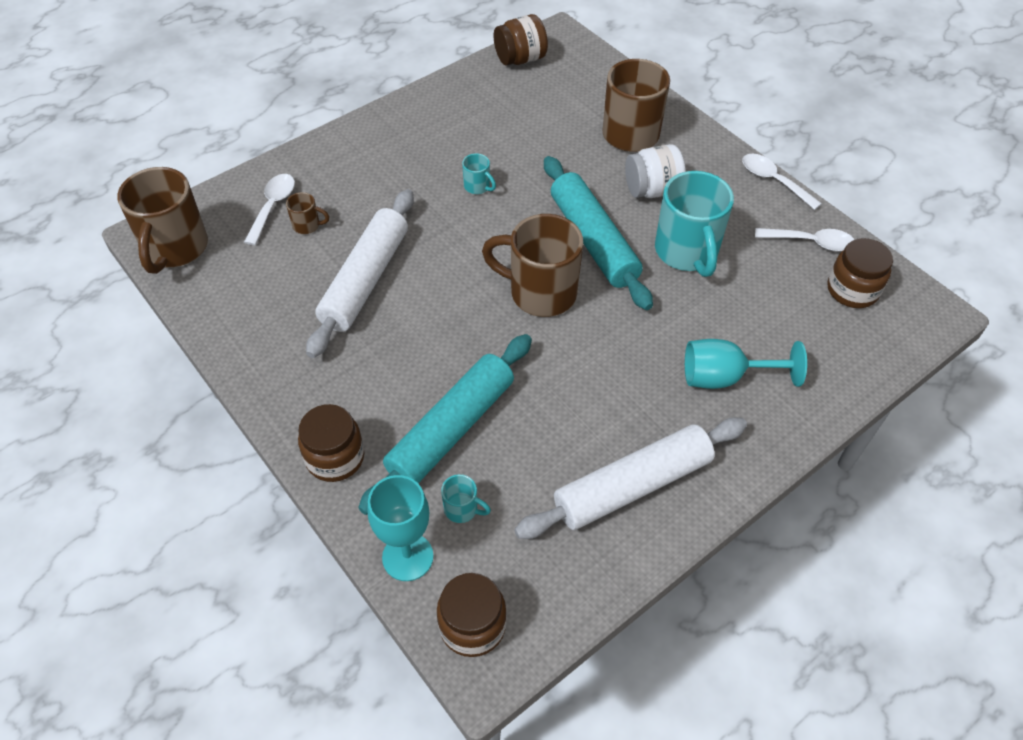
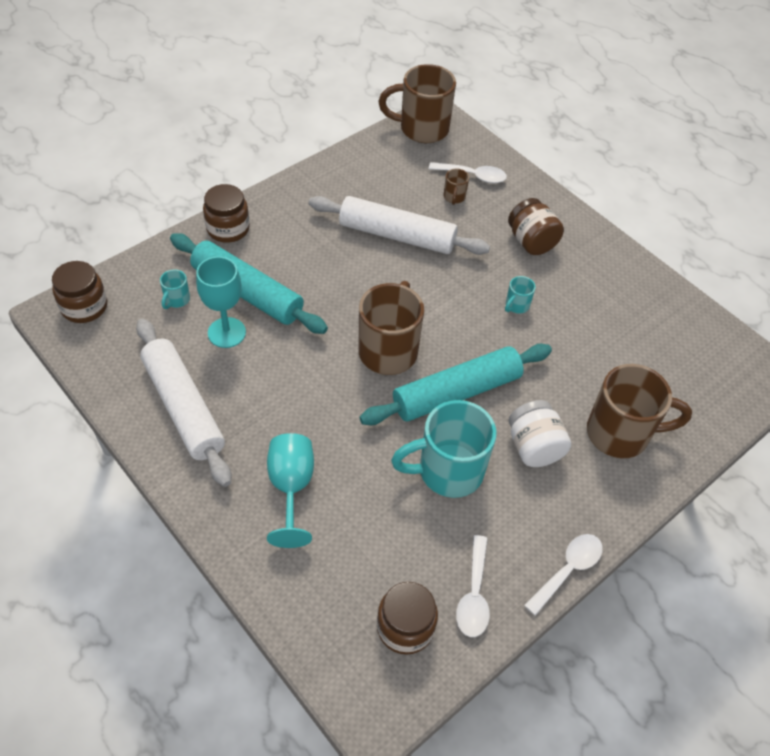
camera: 85 degrees right, 0 degrees up
turquoise goblet [367,475,433,581] -> turquoise goblet moved to [196,256,246,348]
brown jar [494,14,548,66] -> brown jar moved to [508,198,564,255]

